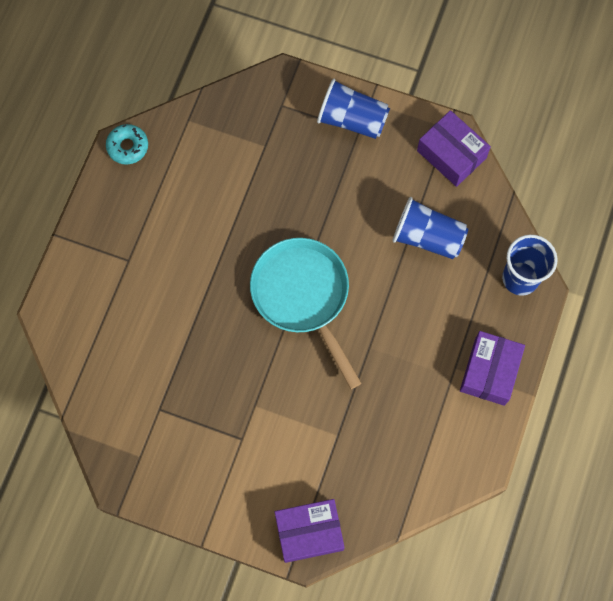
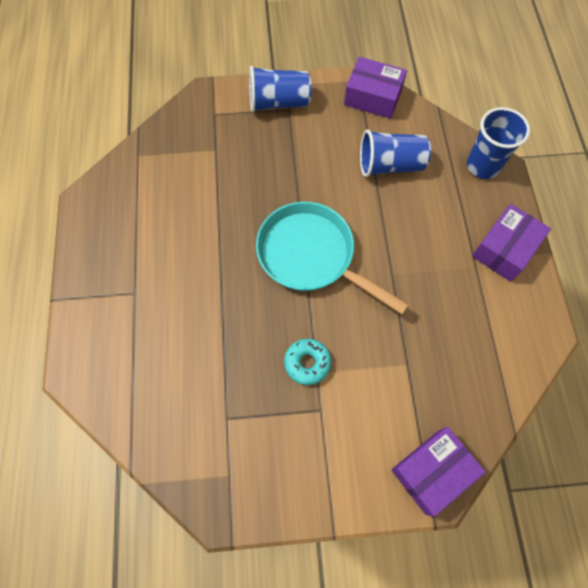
camera: 25 degrees left, 5 degrees down
turquoise donut [106,124,148,165] -> turquoise donut moved to [284,339,331,385]
purple box [460,331,525,406] -> purple box turned 45 degrees clockwise [472,204,551,282]

